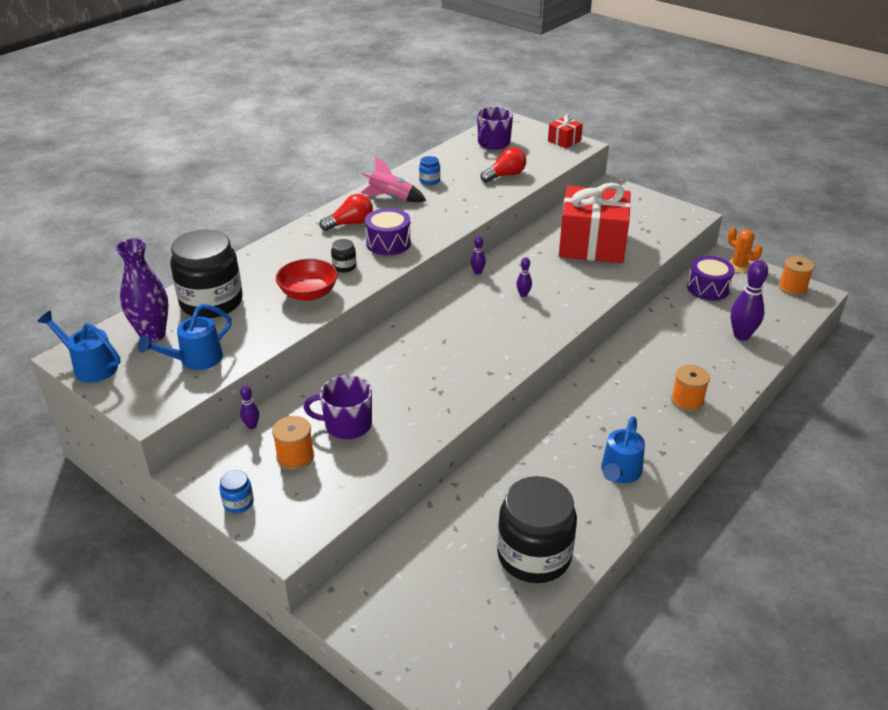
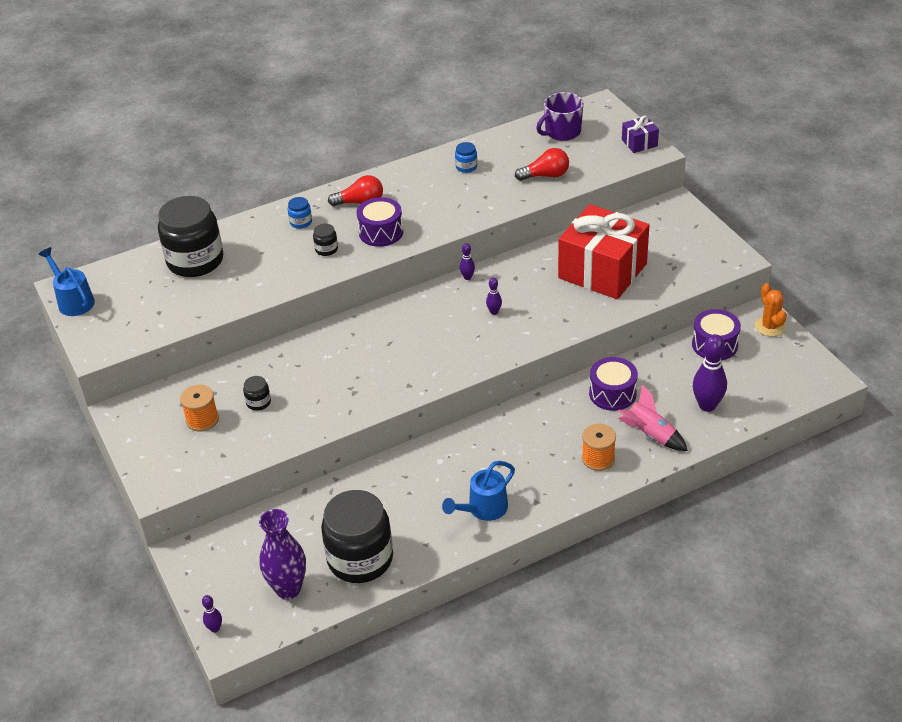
camera: 25 degrees right, 5 degrees up
purple vase [116,239,169,342] -> purple vase moved to [259,509,306,599]
blue watering can [138,304,232,370] -> none
blue jar [219,470,254,513] -> blue jar moved to [287,197,312,229]
purple bowling pin [240,385,259,429] -> purple bowling pin moved to [202,595,222,633]
red bowl [276,259,338,301] -> none
purple mug [304,375,372,439] -> black jar [243,376,271,411]
pink rocket [361,157,427,202] -> pink rocket moved to [618,385,688,451]
red gift [548,115,583,148] -> purple gift [622,116,659,153]
orange spool [779,256,814,296] -> none
none -> purple drum [589,357,638,411]

